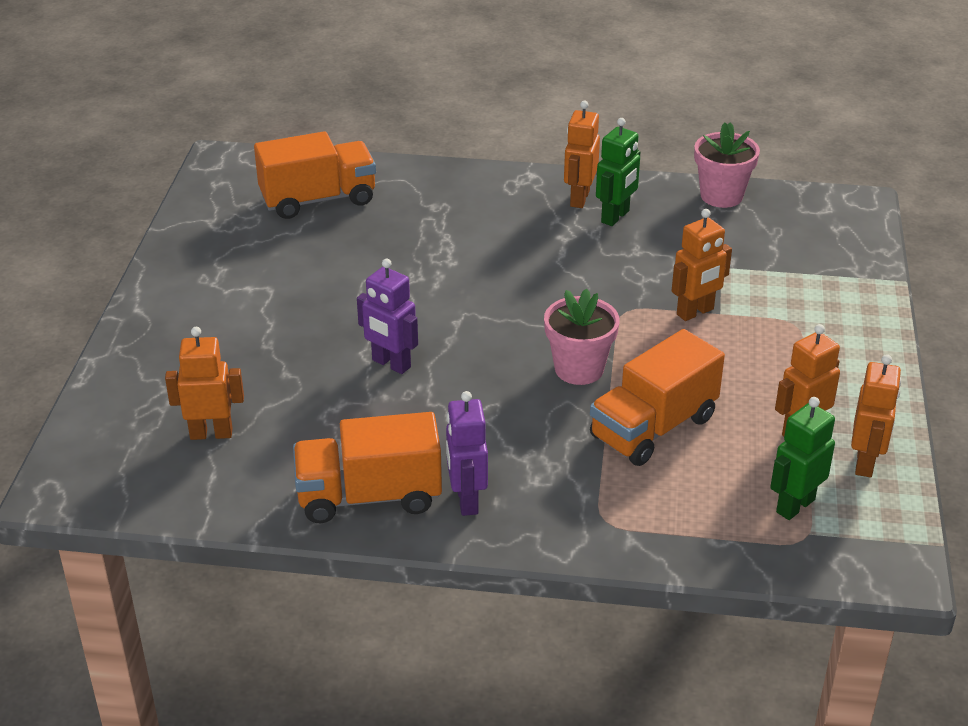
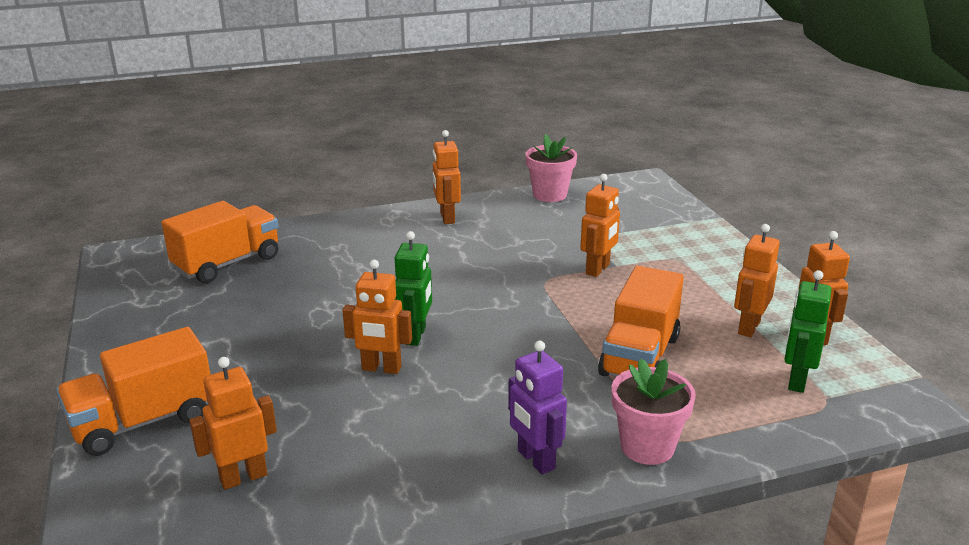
camera: 25 degrees left, 10 degrees down
orange truck [293,412,442,523] -> orange truck moved to [56,327,211,456]
purple robot [357,259,418,374] -> orange robot [342,260,412,374]
pink flower pot [544,289,620,385] -> pink flower pot moved to [611,359,696,465]
green robot [596,118,640,226] -> green robot moved to [395,231,432,346]

